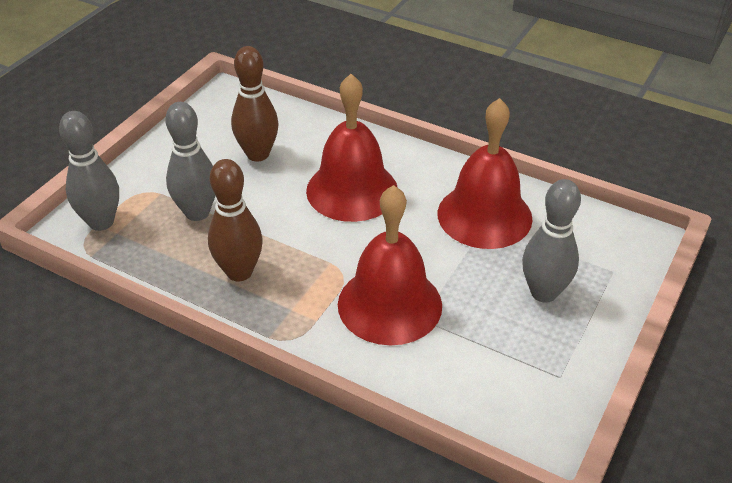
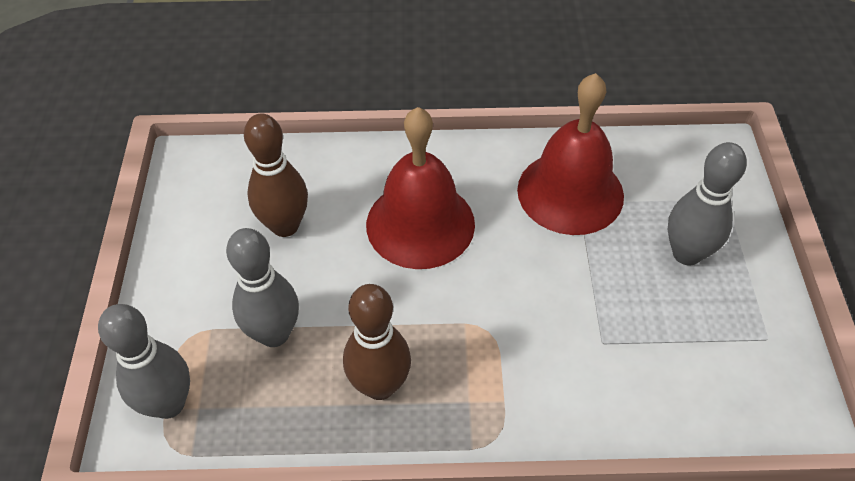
camera: 30 degrees left, 10 degrees up
red bell [338,185,442,345] -> none

